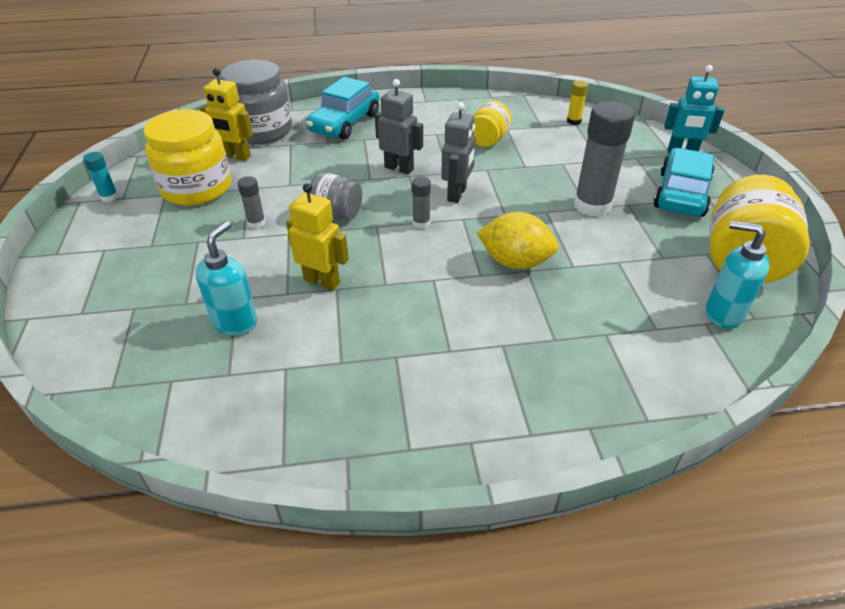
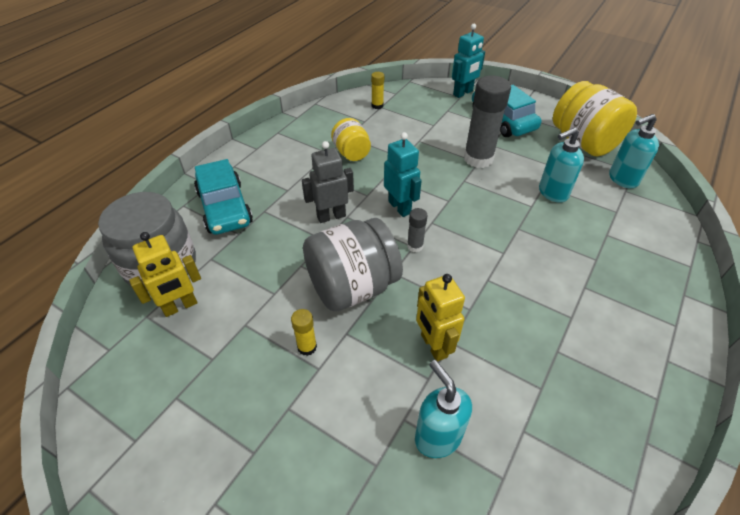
camera: 50 degrees left, 5 degrees up
turquoise glue stick [83,152,118,202] -> none
yellow jar [143,109,231,206] -> none
grey glue stick [238,176,265,228] -> yellow glue stick [291,309,317,356]
yellow robot [286,183,349,291] -> yellow robot turned 90 degrees counterclockwise [416,274,465,361]
grey jar [310,172,362,220] -> grey jar [303,218,403,312], size x1.78
grey robot [441,102,476,203] -> turquoise robot [384,132,422,217]
yellow lemon [477,212,558,269] -> none
none -> turquoise soap dispenser [539,127,584,203]

